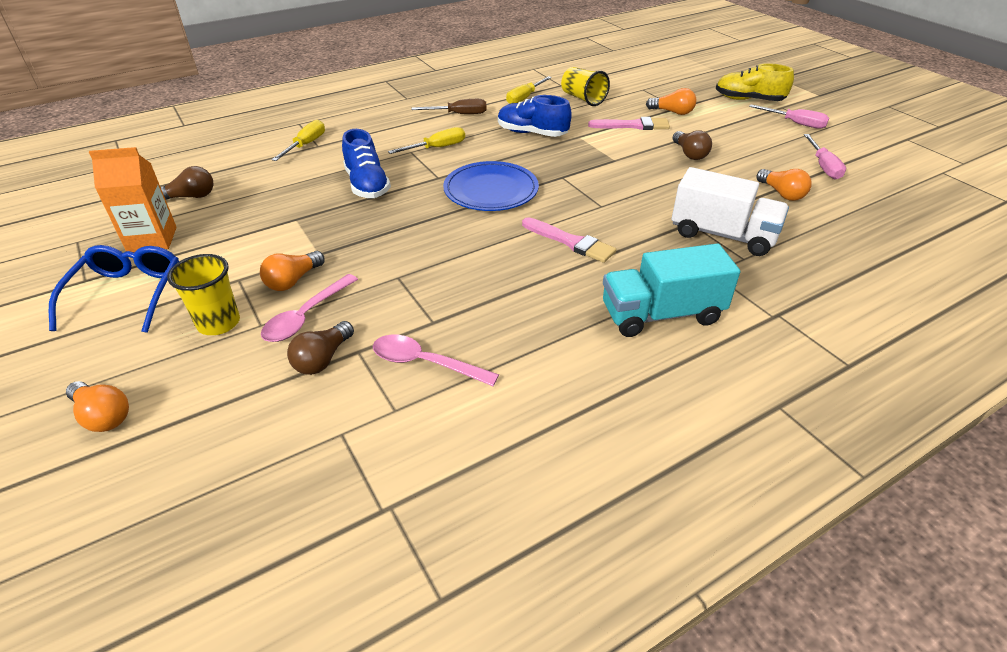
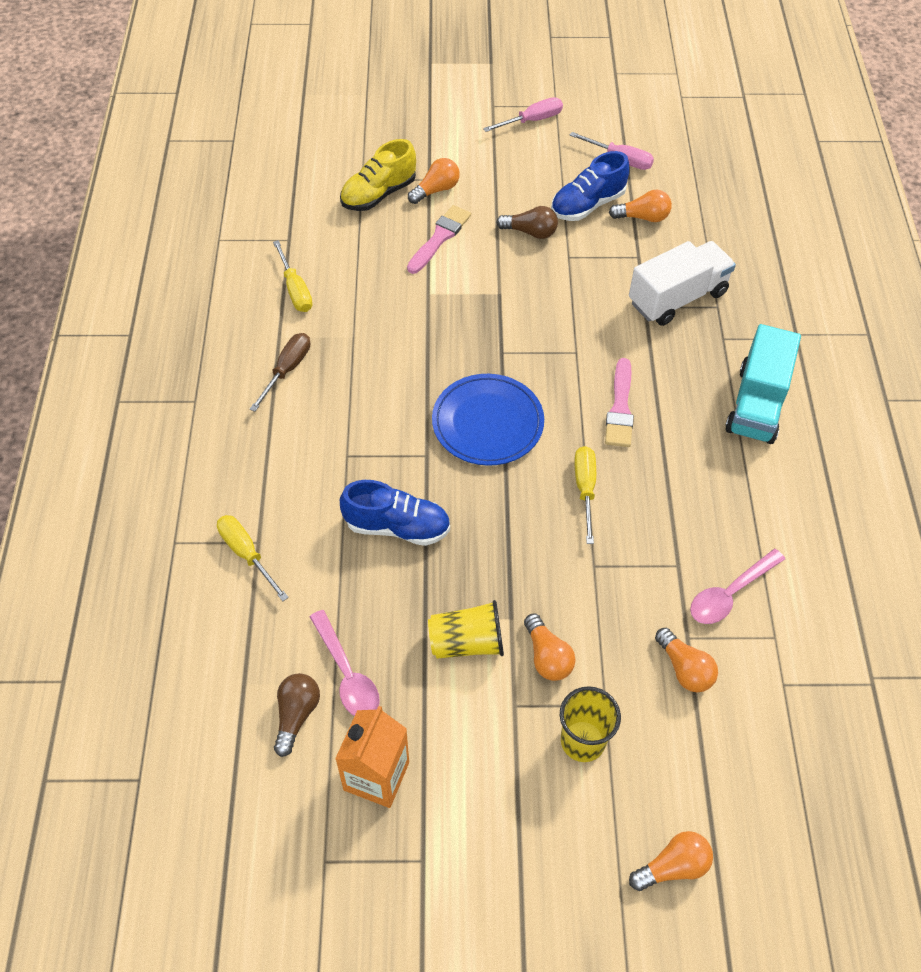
camera: 60 degrees left, 15 degrees up
blue glasses [49,245,179,333] -> none
pink spoon [261,274,358,342] -> pink spoon moved to [310,610,380,716]
brown light bulb [287,321,354,375] -> orange light bulb [655,628,718,692]
yellow screwdriver [388,127,465,154] -> yellow screwdriver moved to [574,446,596,544]
blue shoe [498,95,572,137] -> blue shoe moved to [551,151,630,221]
pink brush [522,217,616,263] -> pink brush turned 120 degrees clockwise [605,358,634,447]
yellow cup [561,67,610,106] -> yellow cup moved to [428,600,504,659]
yellow shoe [716,63,794,101] -> yellow shoe moved to [340,139,416,211]

